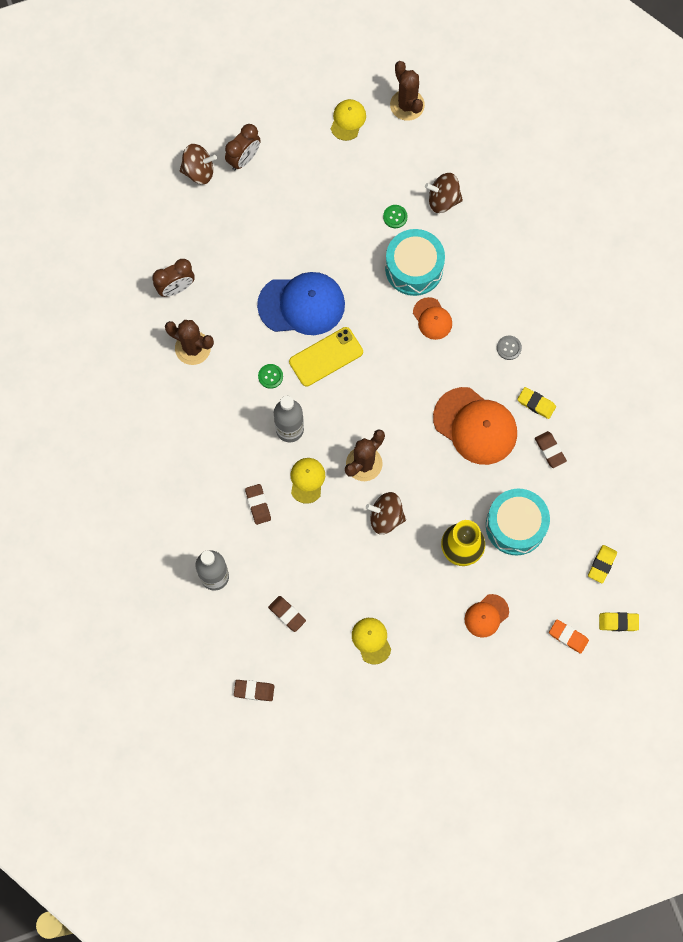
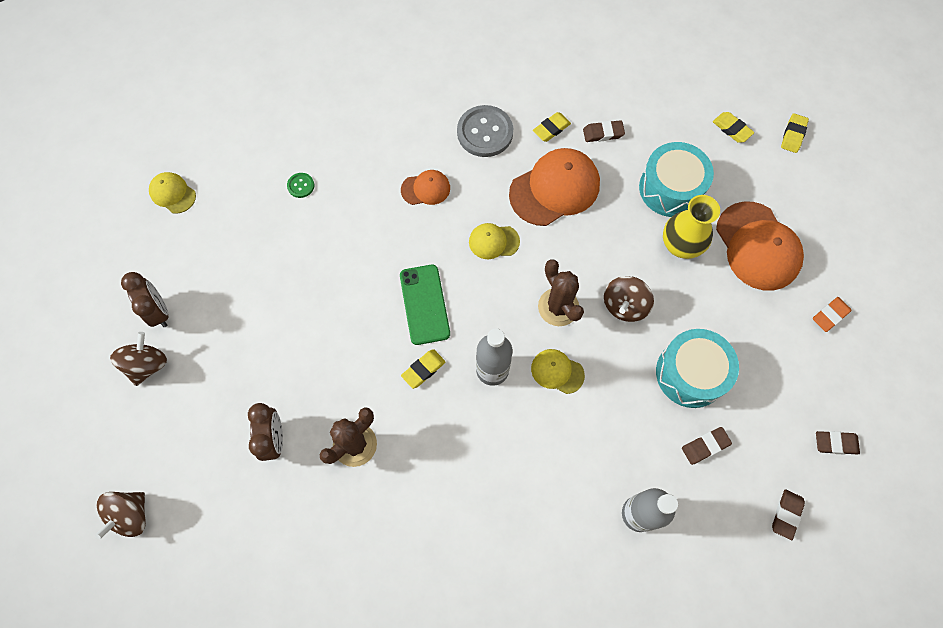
camera: 70 degrees left, 5 degrees down
brown eraser [245,484,271,525] -> brown eraser moved to [816,431,860,455]
blue cap [257,272,345,335] -> none
green button [258,364,283,389] -> yellow eraser [401,349,446,389]
yellow phone [289,327,363,387] -> green phone [400,265,450,345]
yellow cap [352,618,391,664] -> yellow cap moved to [469,223,520,259]
turquoise drum [385,229,445,296] -> turquoise drum moved to [656,329,739,408]
brown cactus [390,61,425,121] -> none
brown spinning top [425,173,463,213] -> brown spinning top moved to [95,492,146,539]
orange cap [465,594,509,638] -> orange cap [716,201,804,291], size x1.92
grey button [497,336,522,360] -> grey button [457,105,513,157], size x2.15
orange eraser [549,619,589,654] -> orange eraser moved to [813,297,851,332]

